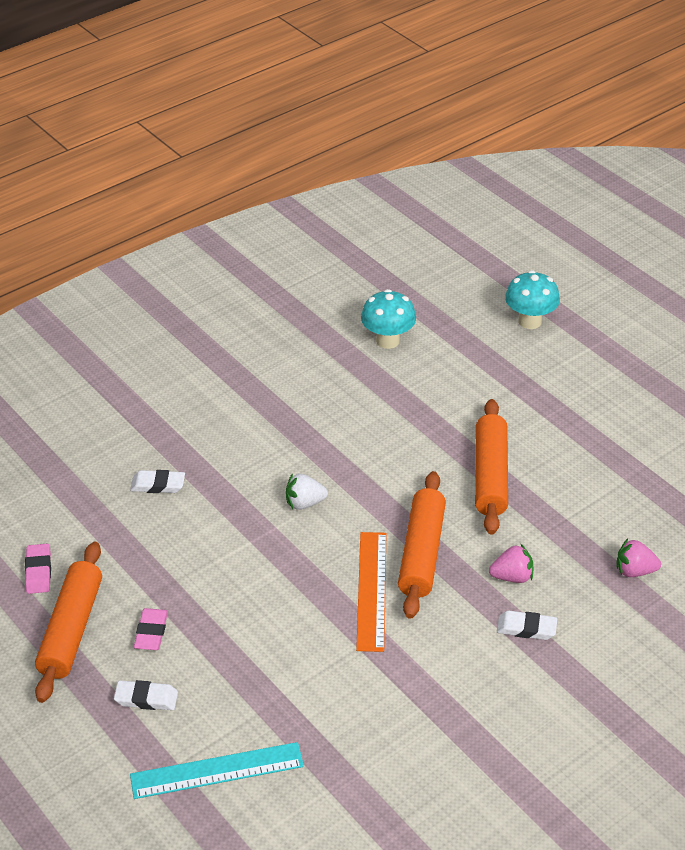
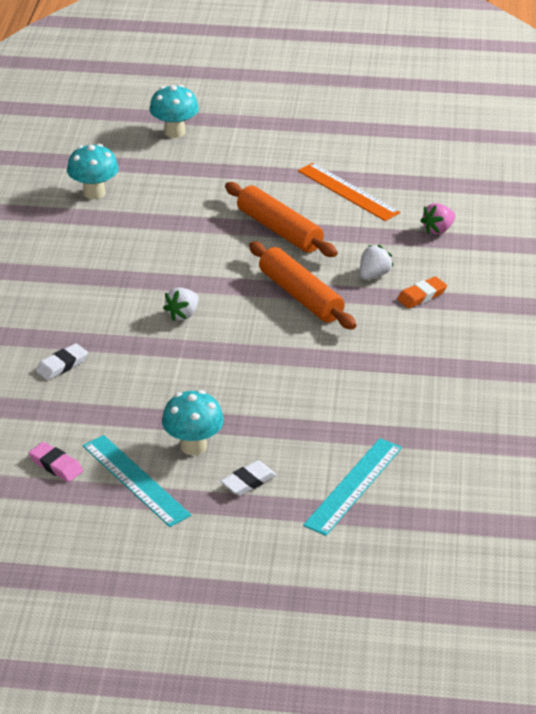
camera: 45 degrees left, 5 degrees down
orange rolling pin [35,542,102,703] -> turquoise ruler [83,435,191,527]
pink eraser [134,608,168,650] -> turquoise mushroom [162,390,224,455]
orange ruler [356,532,387,652] -> orange ruler moved to [298,163,400,221]
pink strawberry [489,543,533,583] -> white strawberry [360,245,394,280]
white eraser [497,610,557,640] -> orange eraser [397,276,447,308]

